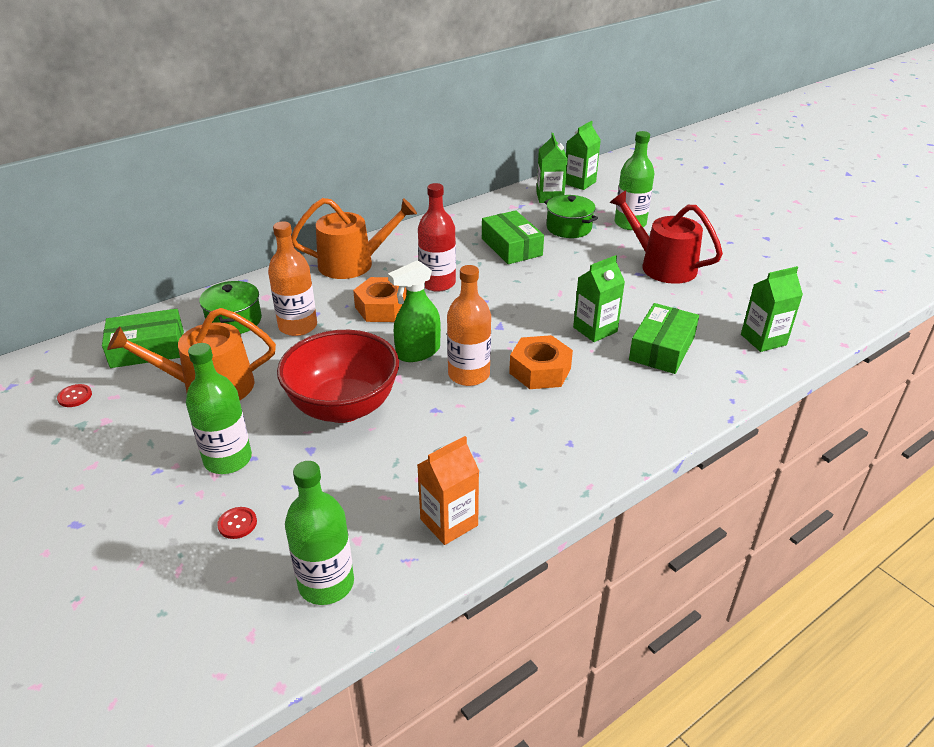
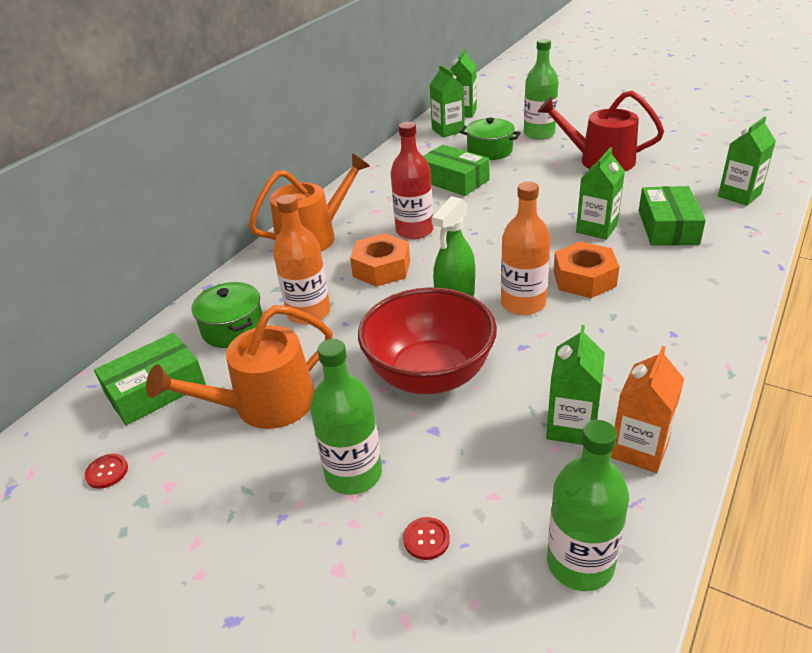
camera: 20 degrees left, 0 degrees up
none -> green carton [546,325,605,445]

